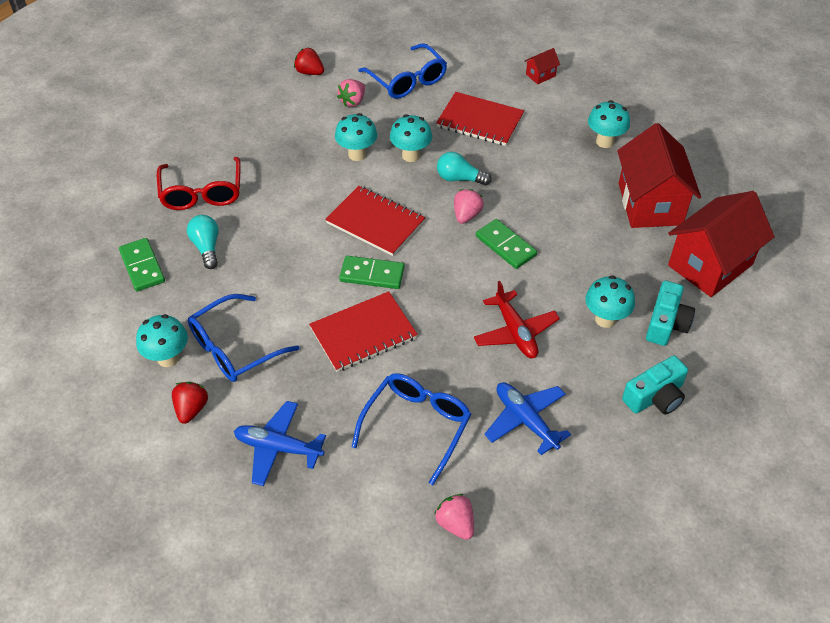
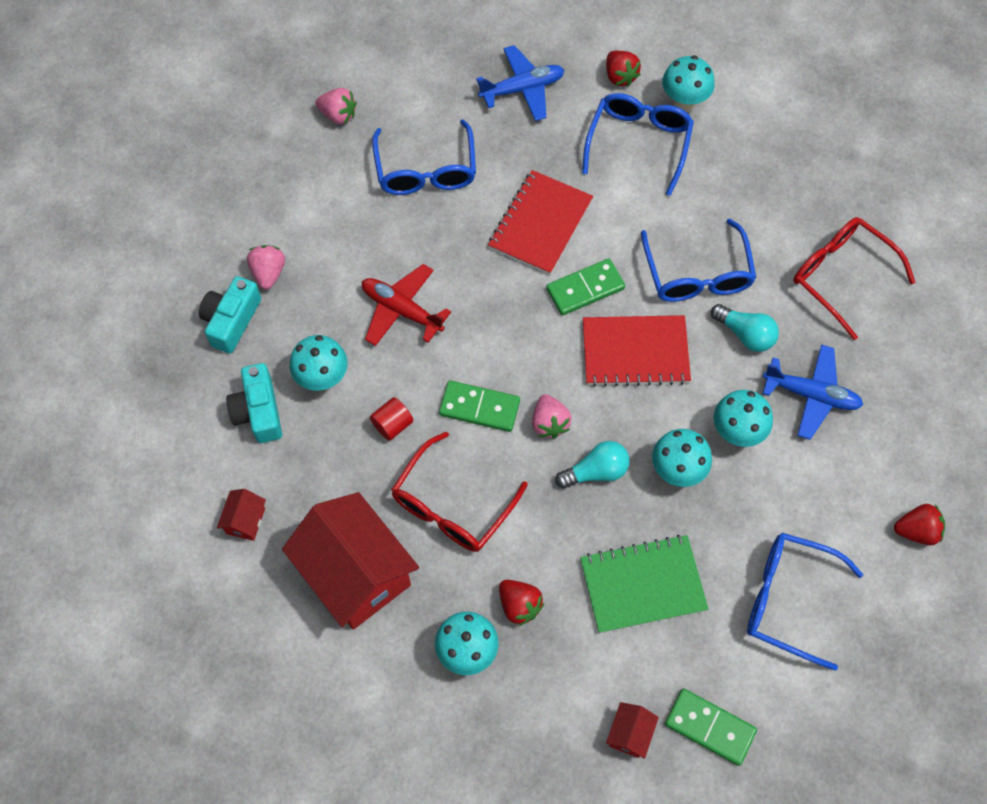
camera: 145 degrees right, 15 degrees up
green domino [119,238,165,291] -> green domino moved to [665,688,757,766]
turquoise light bulb [187,215,218,269] -> turquoise light bulb moved to [711,304,779,352]
pink strawberry [337,79,365,107] -> pink strawberry moved to [247,245,285,290]
red notebook [436,92,524,146] -> green notebook [580,535,709,633]
blue plane [484,382,571,455] -> blue plane moved to [763,344,863,440]
red house [668,191,775,297] -> red house [217,489,266,541], size x0.42
none -> red cylinder [370,397,413,441]
none -> red glasses [391,432,528,552]
none -> red strawberry [499,580,544,626]
none -> blue glasses [641,219,757,302]

